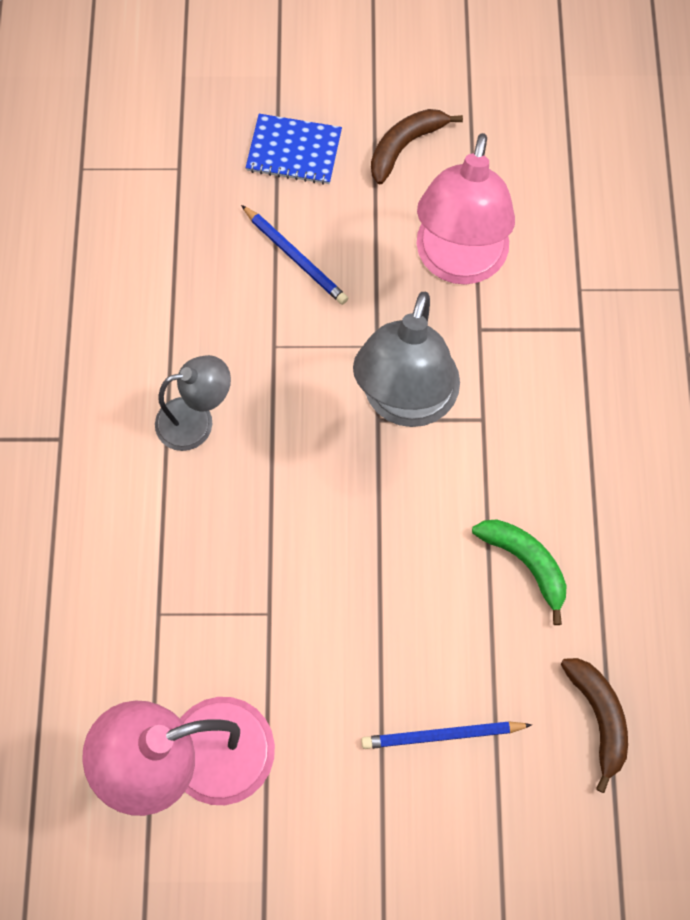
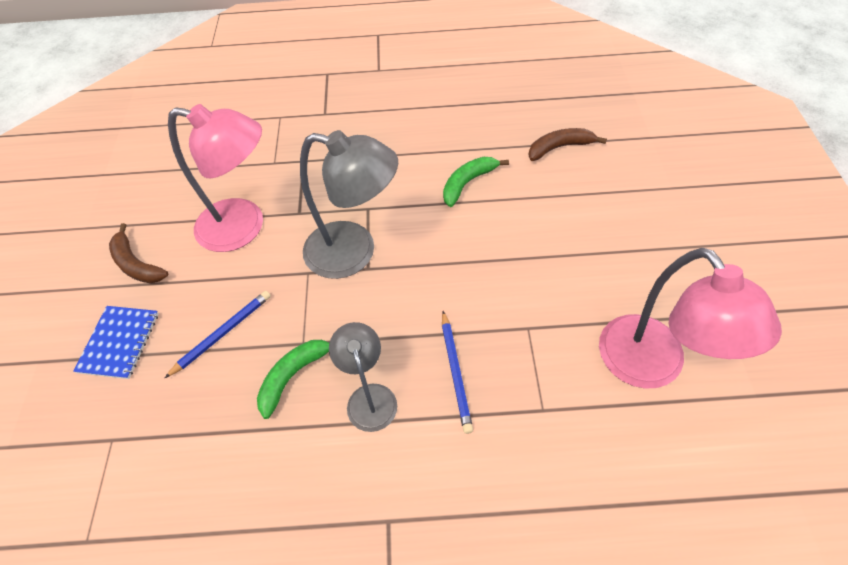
camera: 90 degrees left, 15 degrees down
blue pencil [361,721,532,749] -> blue pencil moved to [442,311,473,434]
none -> green banana [257,340,329,419]

